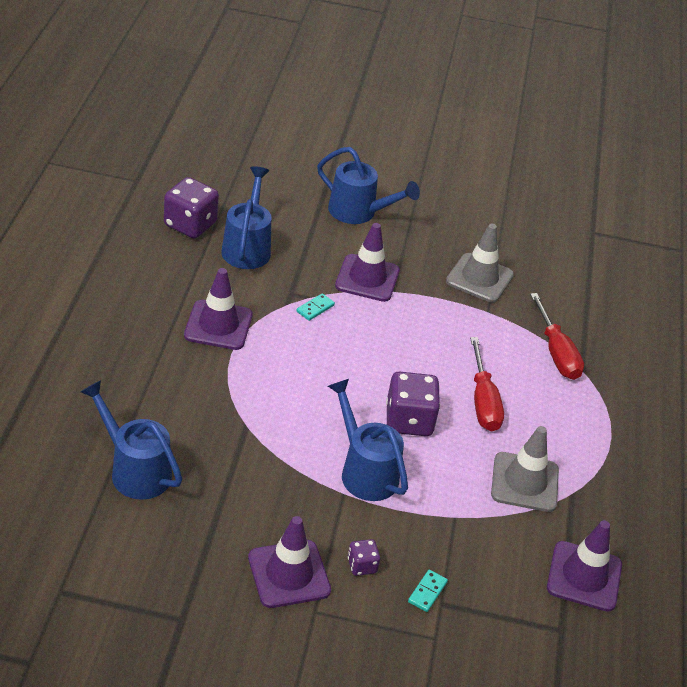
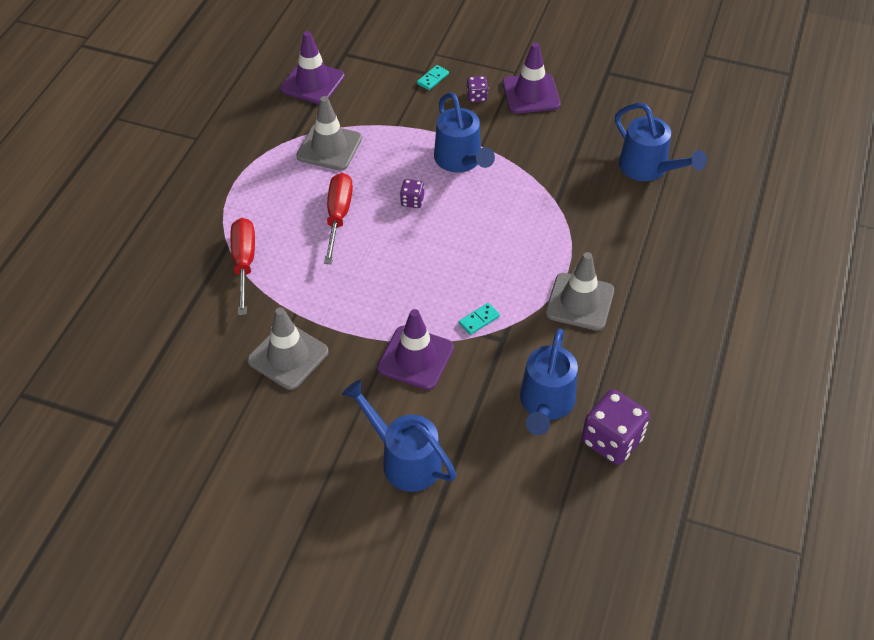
camera: 165 degrees left, 10 degrees up
purple traffic cone [184,268,253,350] -> grey traffic cone [545,252,614,331]
purple dice [386,372,440,436] -> purple dice [400,179,424,208], size x0.50

